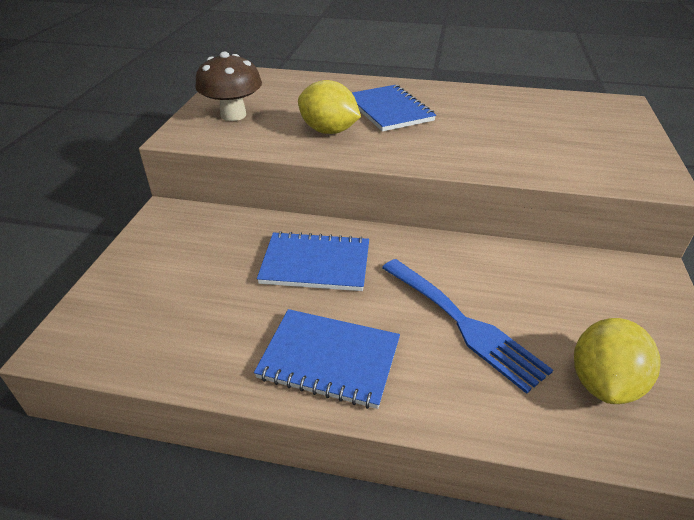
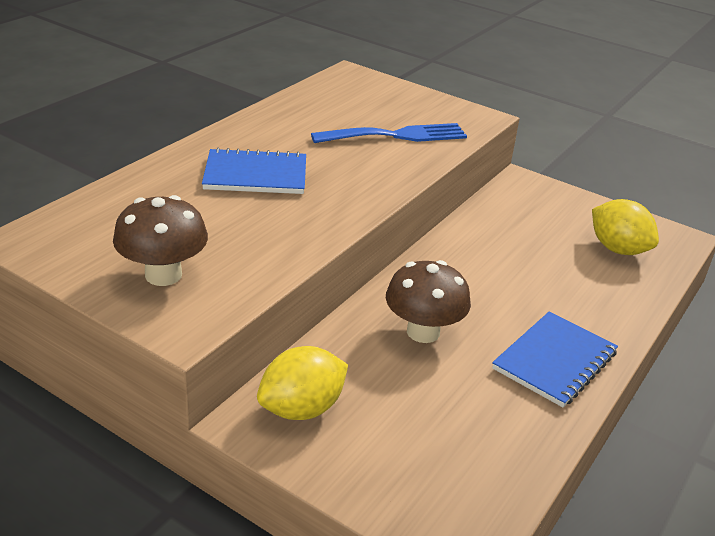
camera: 70 degrees left, 5 degrees down
blue notebook [257,231,369,291] -> brown mushroom [386,260,471,343]
yellow lemon [298,80,361,134] -> yellow lemon moved to [257,346,348,420]
blue fork [382,259,553,394] -> blue fork moved to [311,123,467,143]

